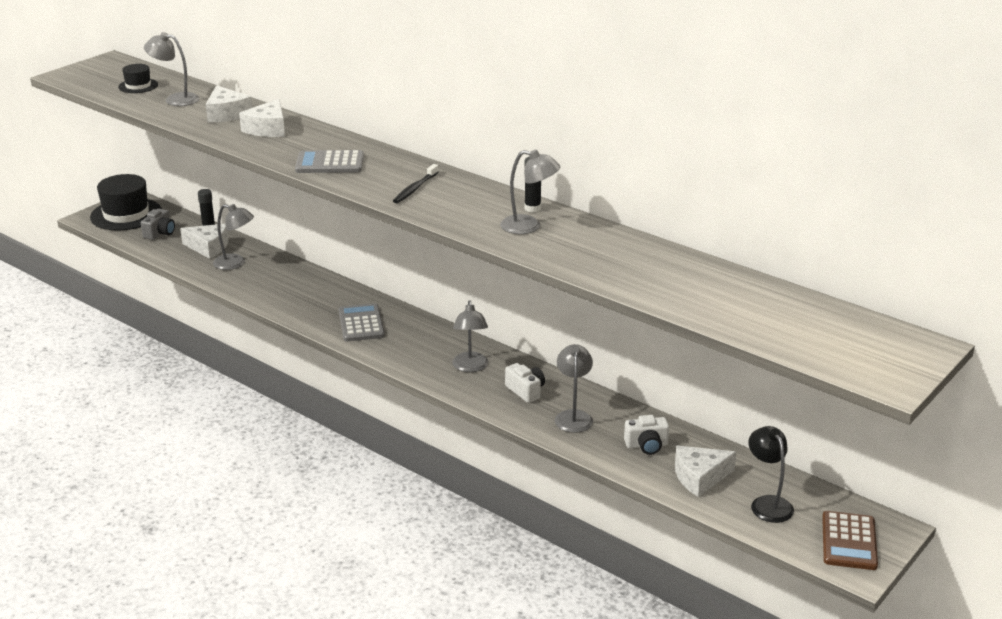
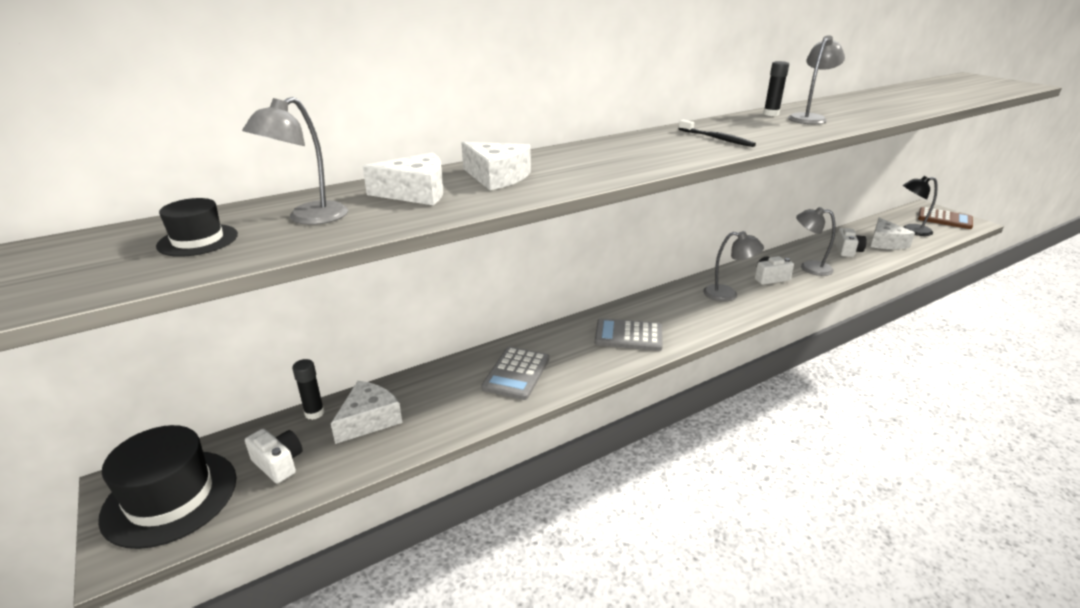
camera: 70 degrees left, 0 degrees up
grey camera [141,209,175,240] -> white camera [245,429,303,484]
grey lamp [213,204,254,270] -> none
grey calculator [295,150,364,173] -> grey calculator moved to [482,347,549,400]

